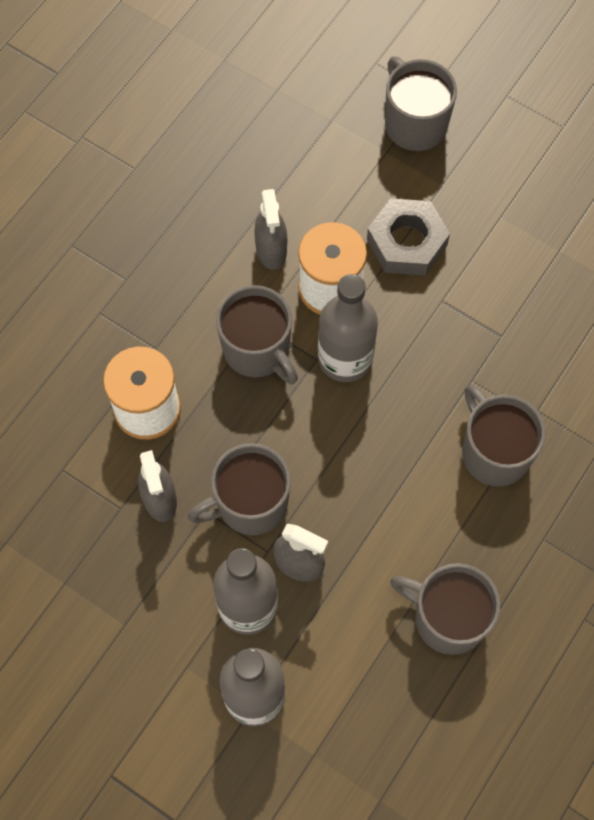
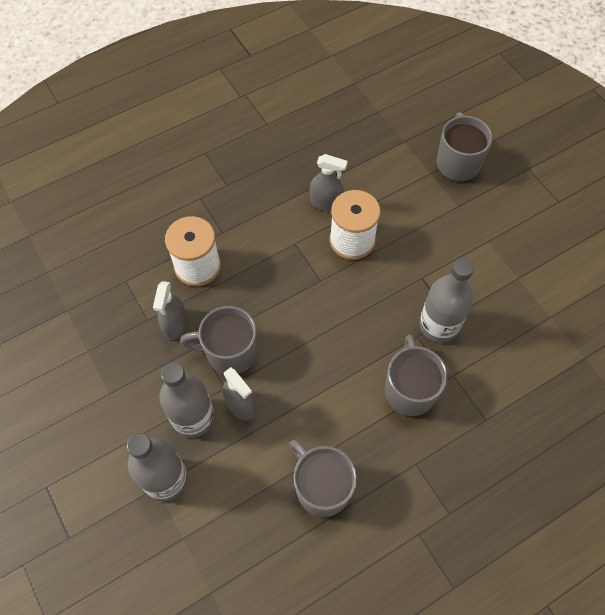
camera: 25 degrees right, 5 degrees down
grey mug [216,285,298,384] -> none
grey spray bottle [254,189,287,270] -> grey spray bottle turned 90 degrees counterclockwise [310,154,348,211]
grey bottle [318,274,378,382] -> grey bottle moved to [419,258,474,343]
grey nut [367,198,450,276] -> none

